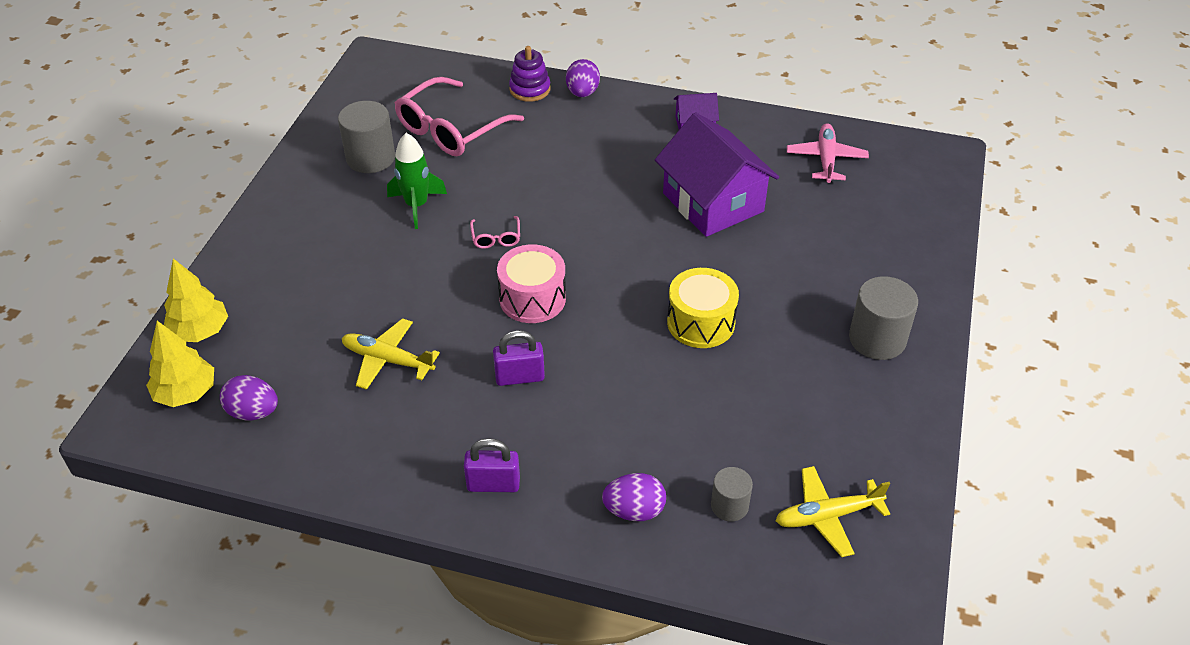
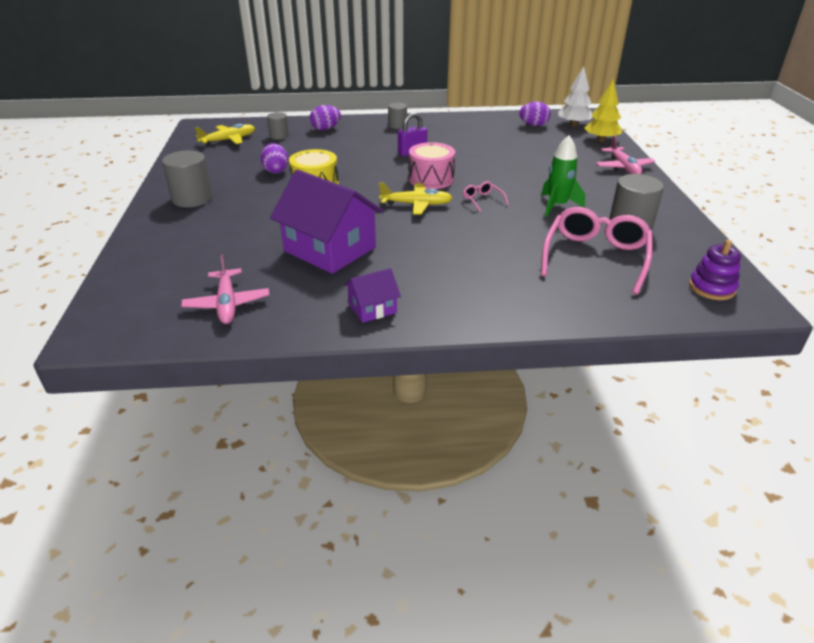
camera: 160 degrees right, 10 degrees down
yellow tree [146,321,214,407] -> white tree [558,66,592,127]
yellow plane [342,318,440,390] -> yellow plane moved to [379,182,452,215]
purple padlock [464,438,520,492] -> grey cylinder [388,103,407,129]
purple stacking toy [509,46,551,102] -> purple stacking toy moved to [689,240,741,300]
purple egg [566,59,600,97] -> purple egg moved to [261,143,289,173]
none -> pink plane [596,135,655,174]

